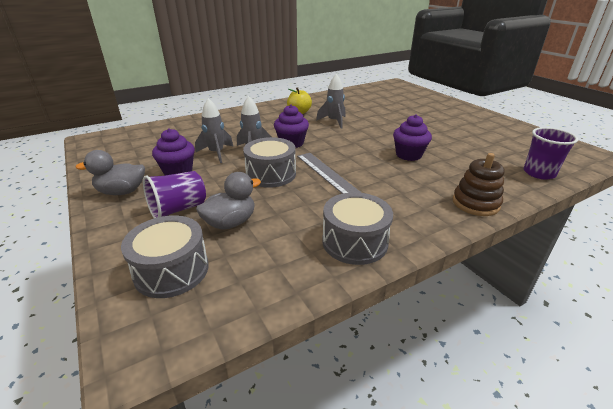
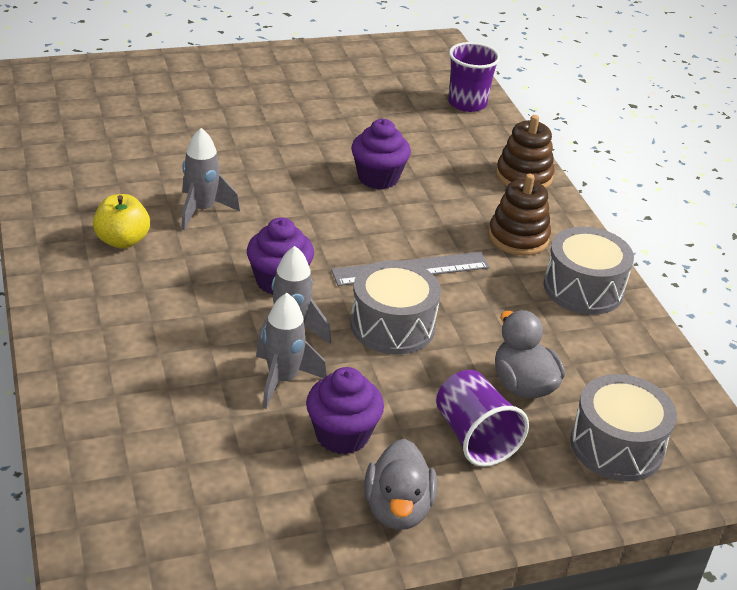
camera: 80 degrees left, 5 degrees up
none -> brown stacking toy [488,174,551,256]

